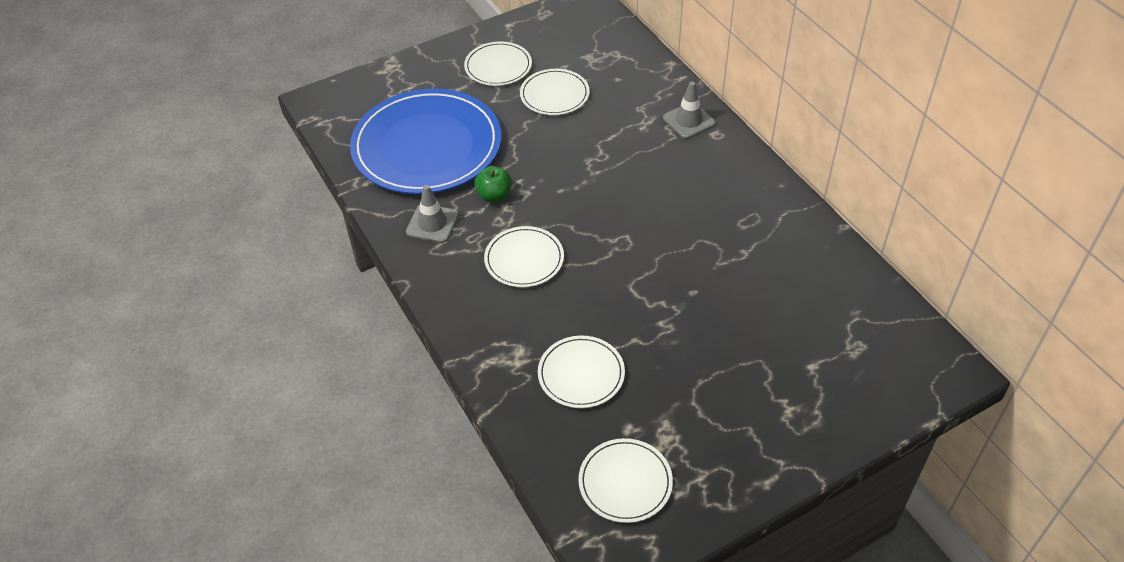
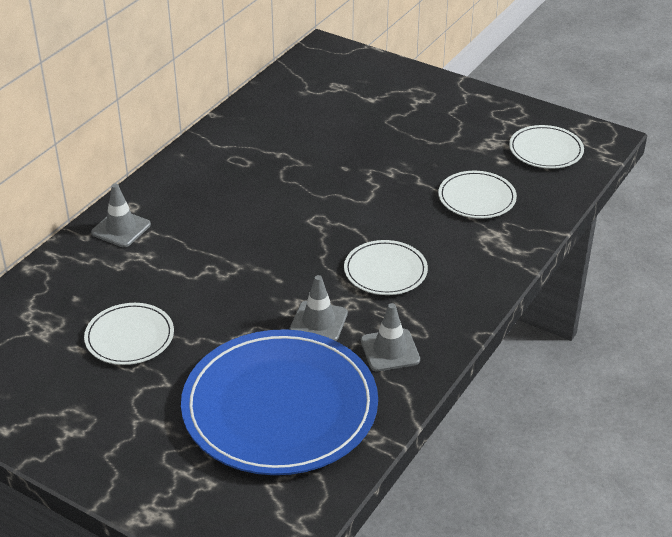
camera: 120 degrees left, 10 degrees down
white plate [464,42,532,86] -> none
green apple [475,166,512,202] -> grey traffic cone [290,275,348,341]

